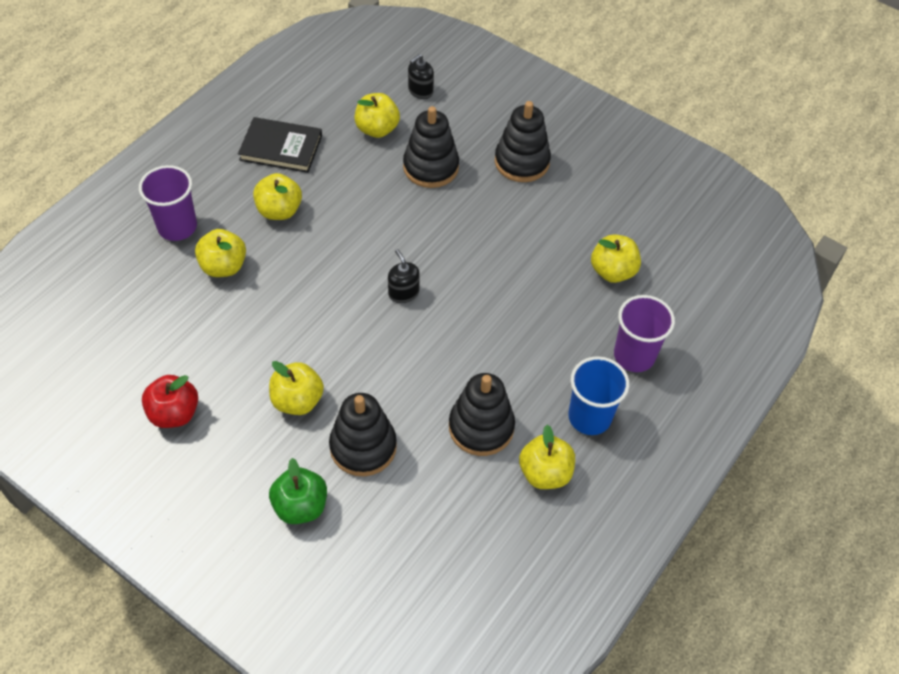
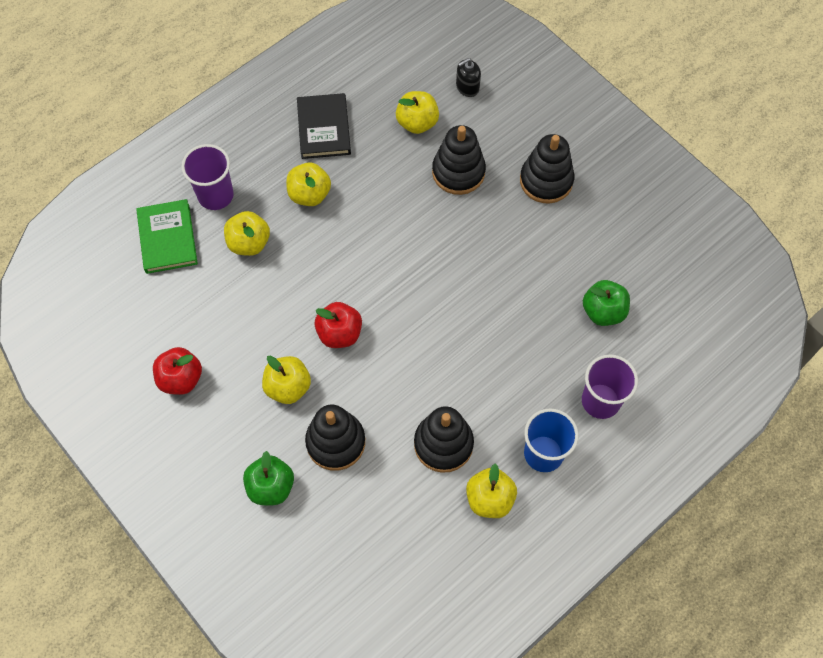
camera: 15 degrees right, 10 degrees up
black book [238,117,322,173] -> black book turned 60 degrees clockwise [297,93,351,159]
black soap dispenser [388,249,420,303] -> none
yellow apple [591,234,641,283] -> green apple [583,280,630,326]
none -> green book [136,199,198,274]
none -> red apple [315,302,362,348]

